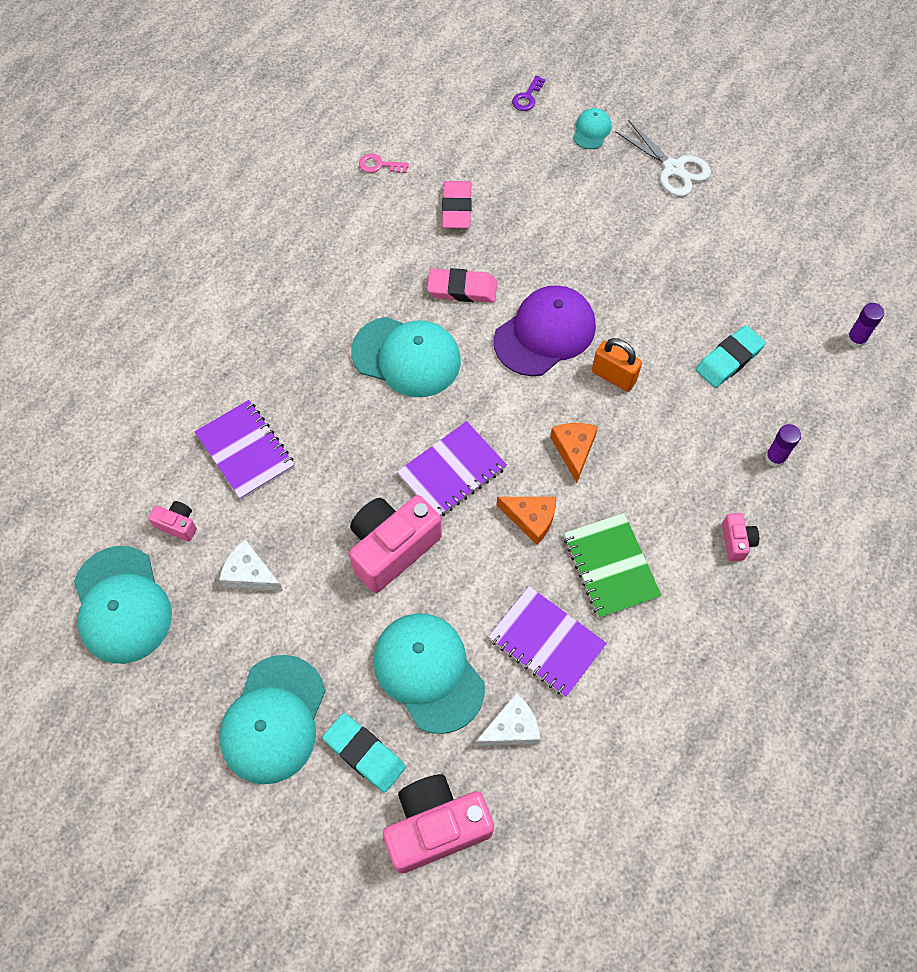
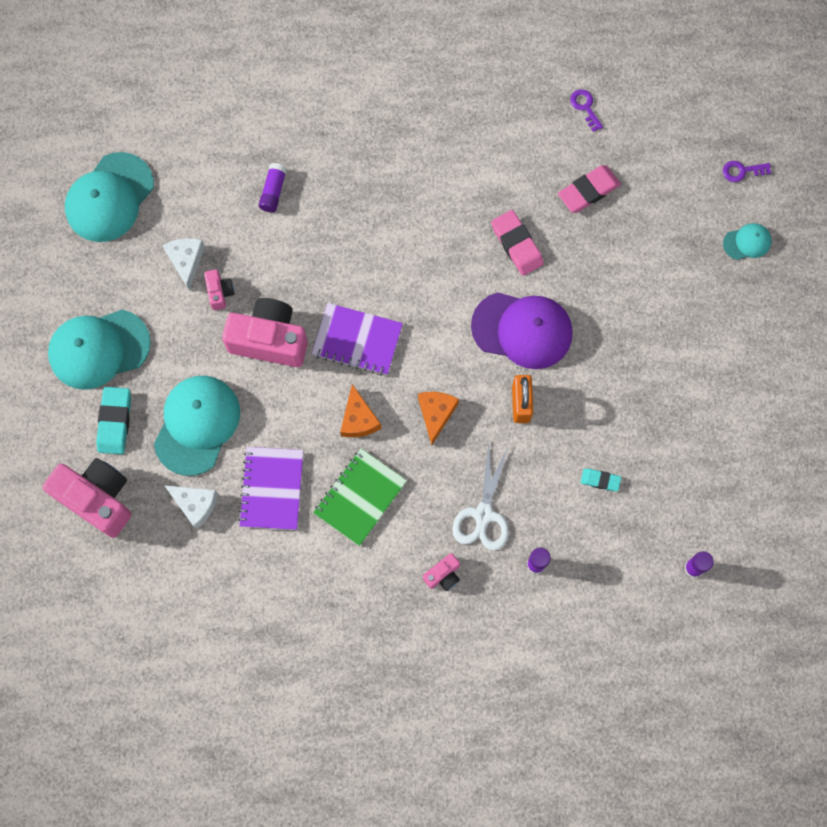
camera: 55 degrees right, 10 degrees up
pink camera [148,501,197,541] -> pink camera moved to [204,269,234,310]
purple notebook [195,400,295,500] -> purple glue stick [259,163,287,212]
turquoise cap [351,317,461,397] -> none
pink key [359,153,409,173] -> purple key [570,89,603,132]
orange cheese [550,423,598,483] -> orange cheese turned 45 degrees counterclockwise [418,392,459,445]
white scissors [615,120,711,197] -> white scissors moved to [452,444,509,551]
turquoise eraser [696,325,766,388] -> turquoise eraser [581,469,621,491], size x0.58

